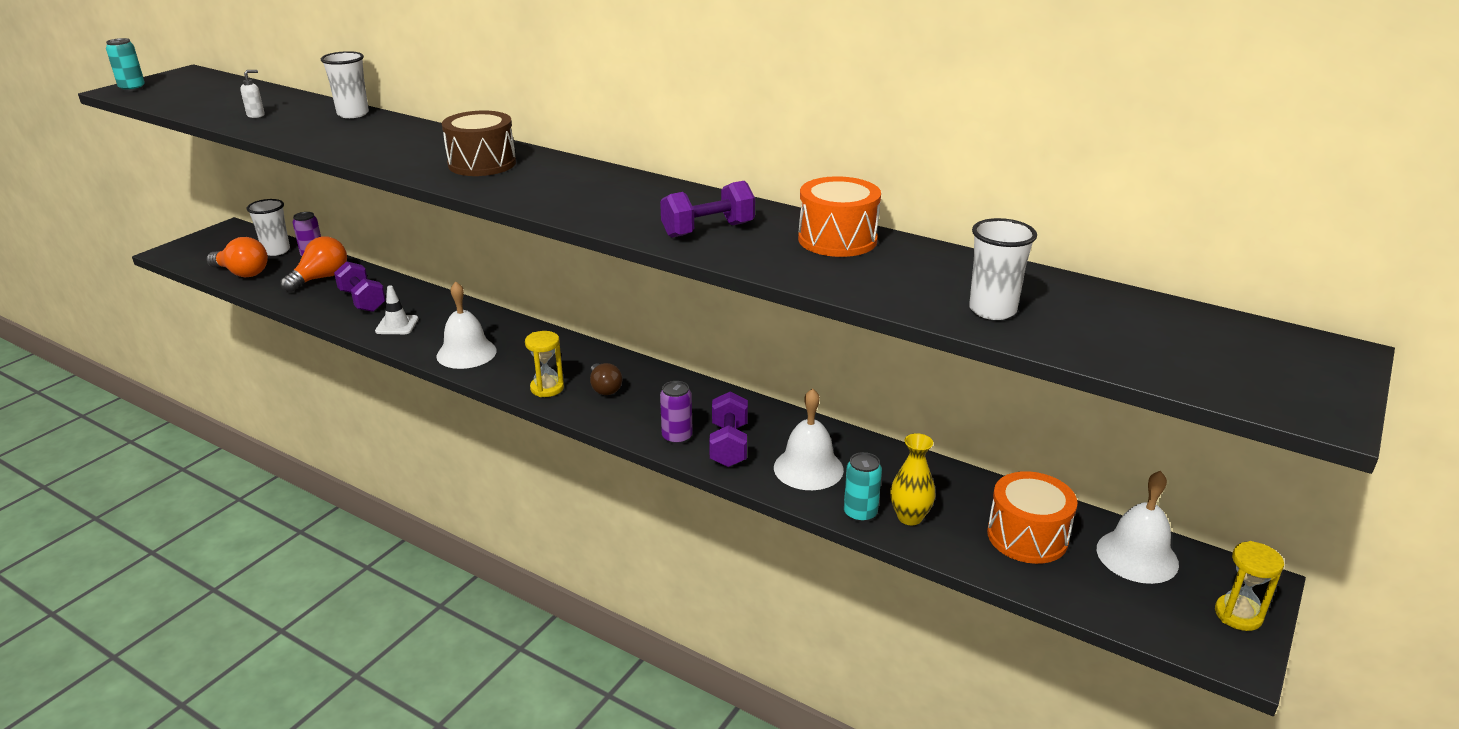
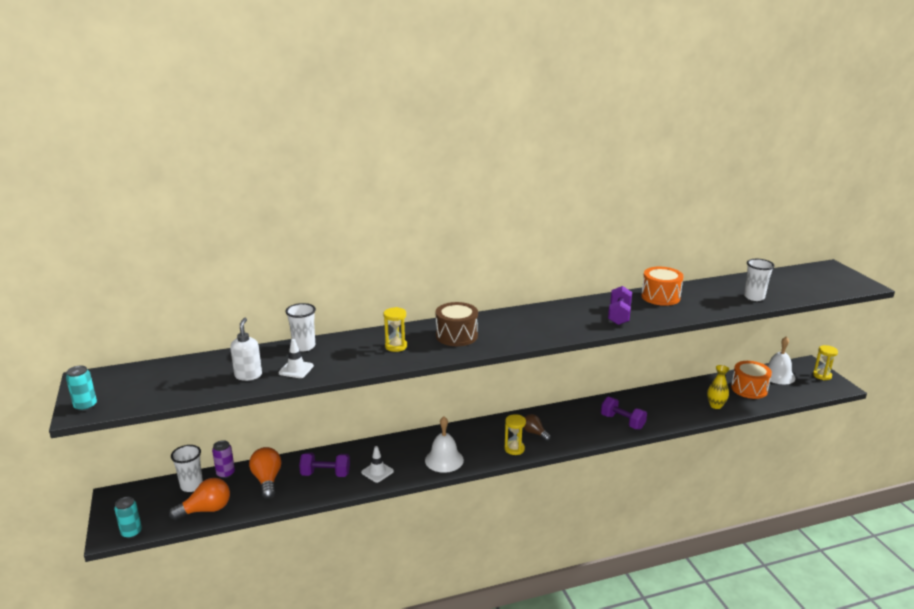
camera: 50 degrees left, 5 degrees down
white soap dispenser [240,70,265,118] -> white soap dispenser [230,318,262,381], size x1.70
brown light bulb [590,363,622,395] -> brown light bulb turned 150 degrees counterclockwise [523,414,551,441]
purple can [660,381,693,444] -> none
white bell [774,388,844,490] -> none
turquoise can [844,452,882,522] -> turquoise can moved to [114,497,142,538]
none -> white traffic cone [279,339,314,378]
none -> yellow hourglass [384,307,407,352]

